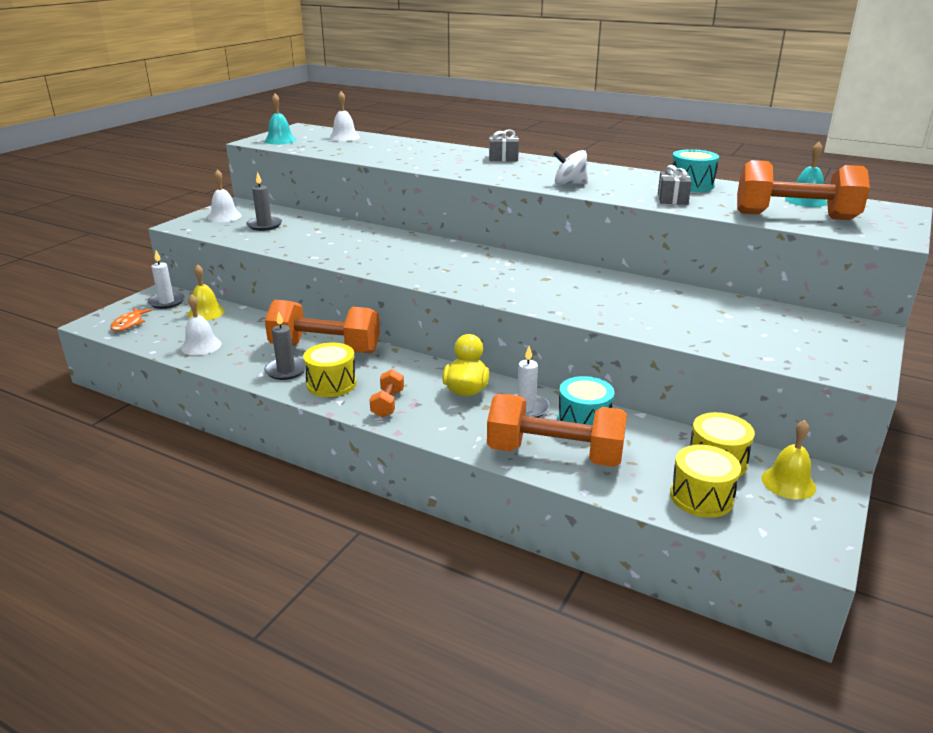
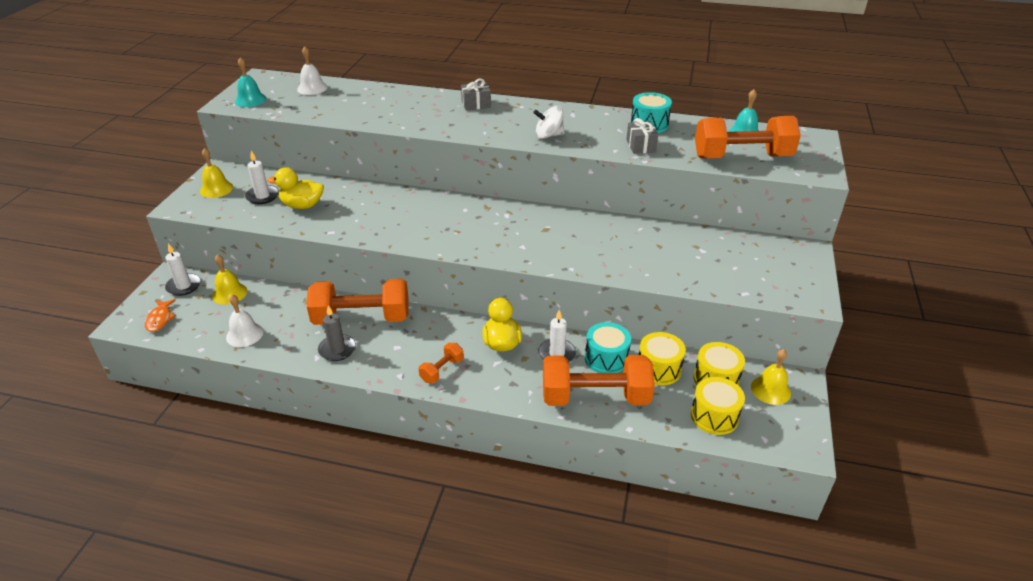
camera: 15 degrees left, 10 degrees up
white bell [208,169,242,222] -> yellow bell [200,148,233,198]
grey candle [246,172,282,231] -> white candle [245,151,279,204]
yellow drum [303,343,357,397] -> yellow drum moved to [639,332,686,385]
orange dumbbell [369,369,404,417] -> orange dumbbell turned 45 degrees clockwise [419,343,464,383]
none -> yellow duck [267,167,324,209]

